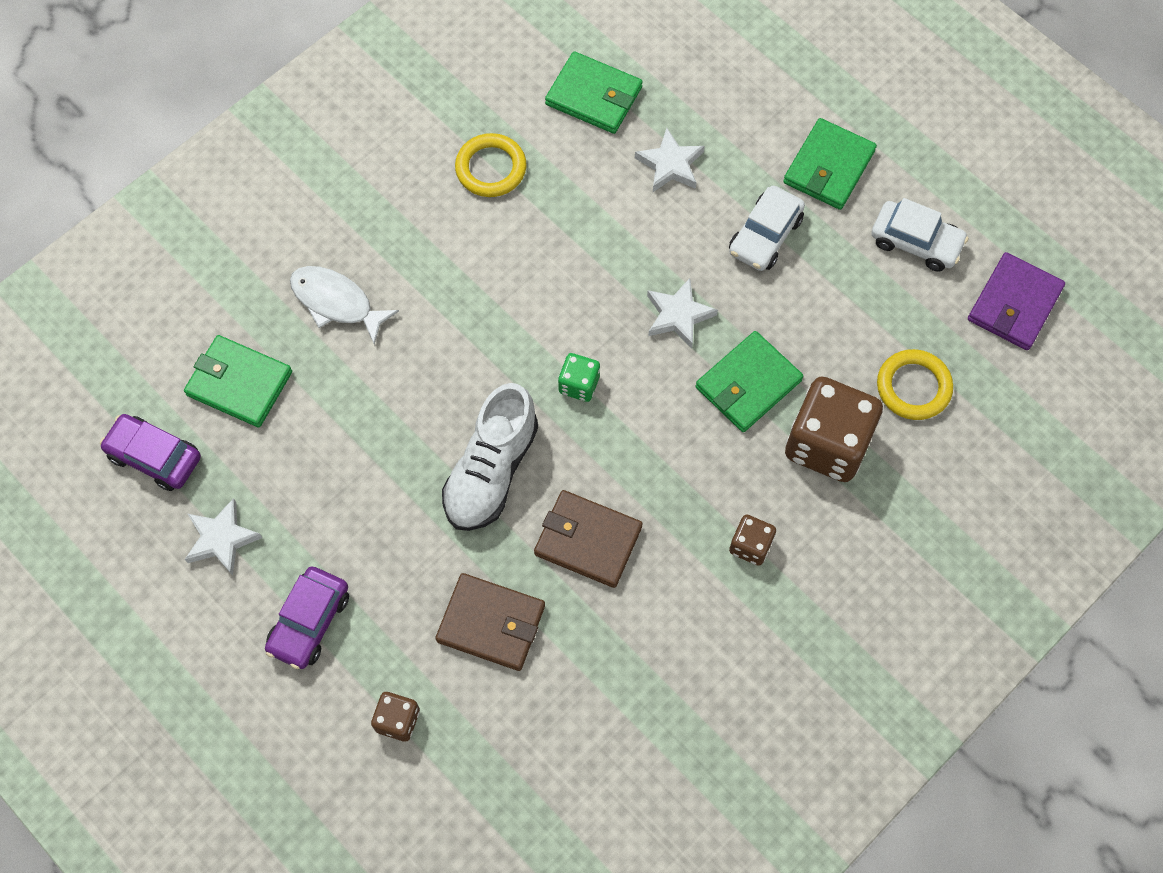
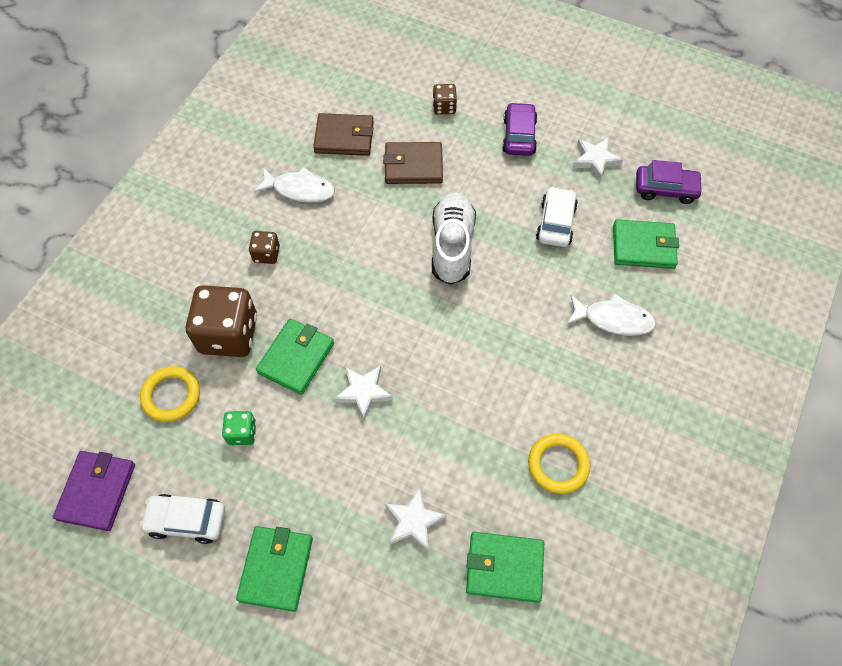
camera: 160 degrees right, 5 degrees down
brown wallet [534,490,643,588] -> brown wallet moved to [313,113,374,156]
green dice [558,353,600,402] -> green dice moved to [222,411,256,445]
white car [729,186,805,271] -> white car moved to [536,186,578,247]
none -> white fish [254,167,335,203]

